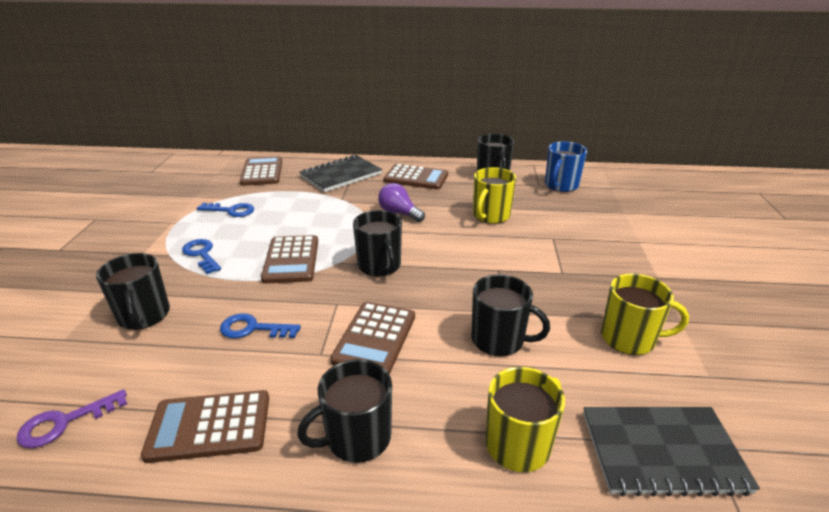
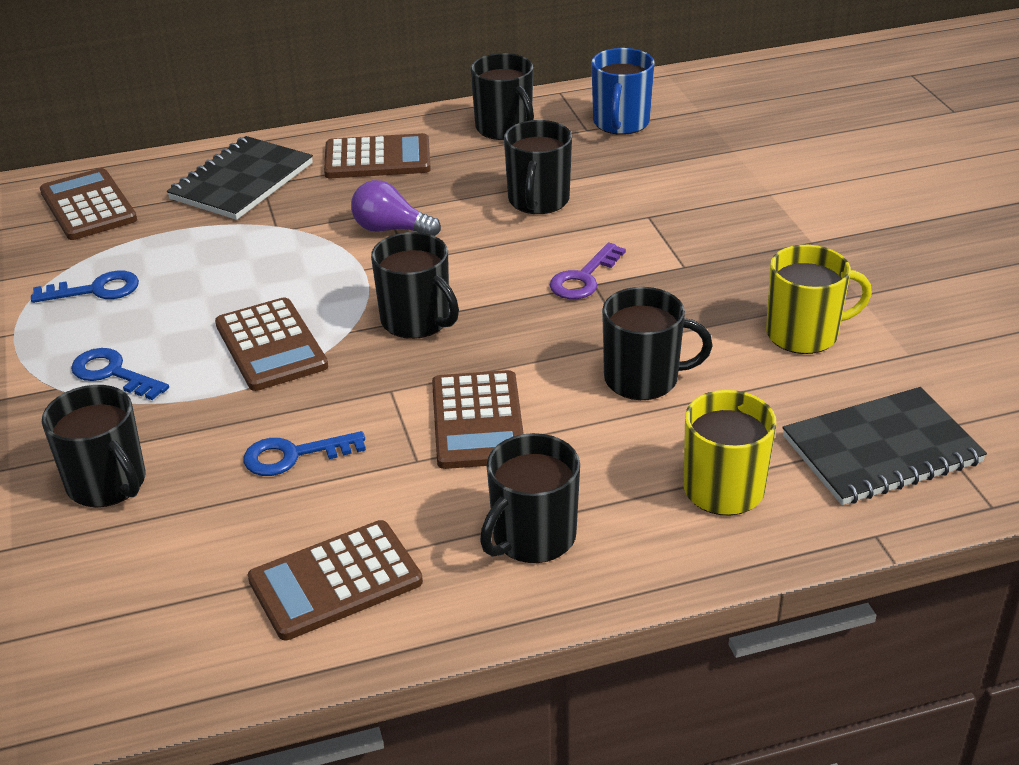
camera: 20 degrees left, 5 degrees up
purple key [17,389,127,448] -> purple key moved to [550,242,626,299]
yellow mug [473,167,516,224] -> black mug [504,120,572,214]

